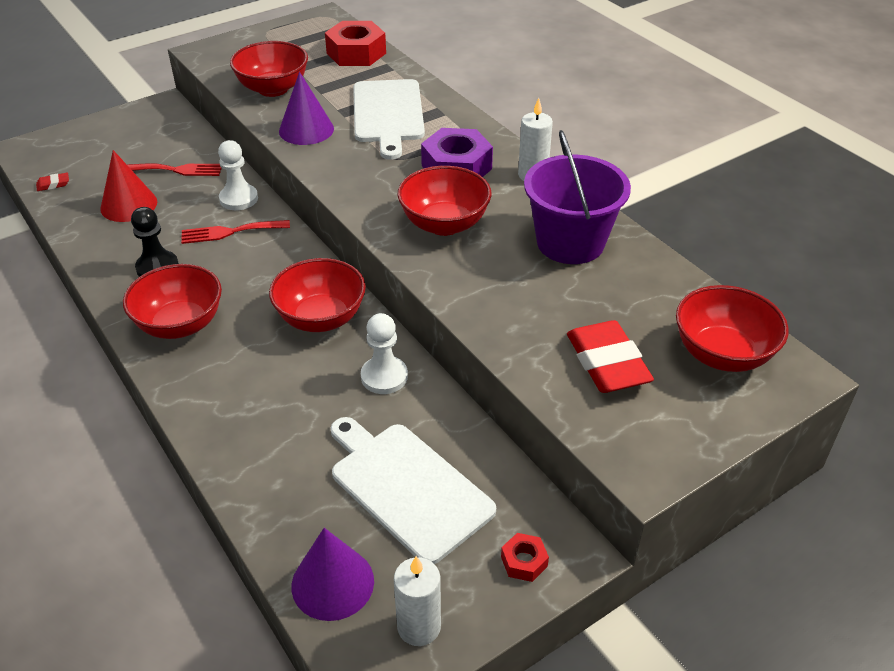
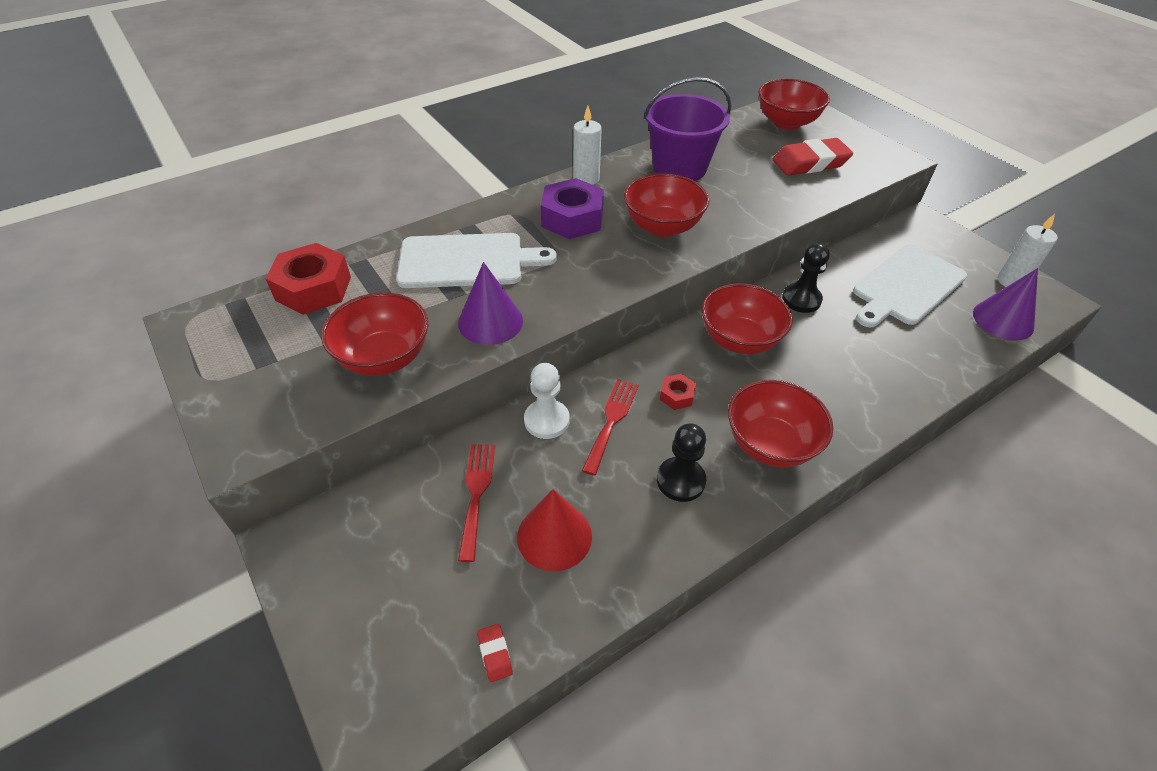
camera: 90 degrees left, 5 degrees up
red fork [181,220,290,244] -> red fork turned 150 degrees counterclockwise [582,379,639,476]
white pawn [361,313,408,394] -> black pawn [782,243,830,313]
red nut [501,533,549,582] -> red nut moved to [660,374,696,410]

